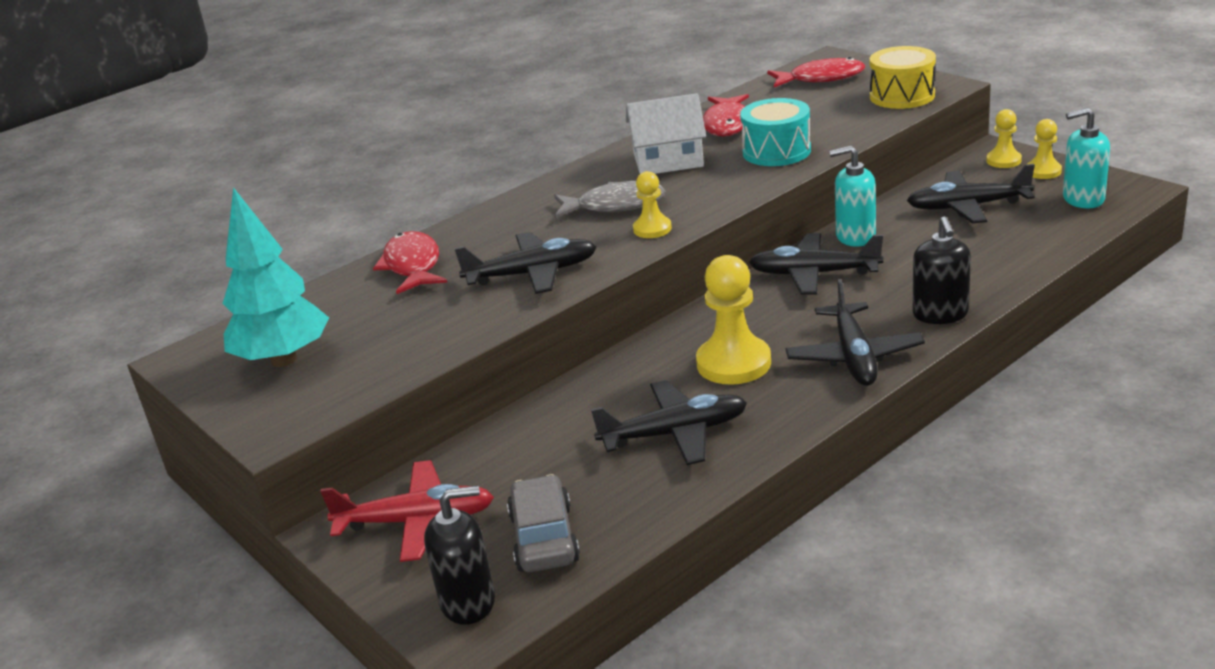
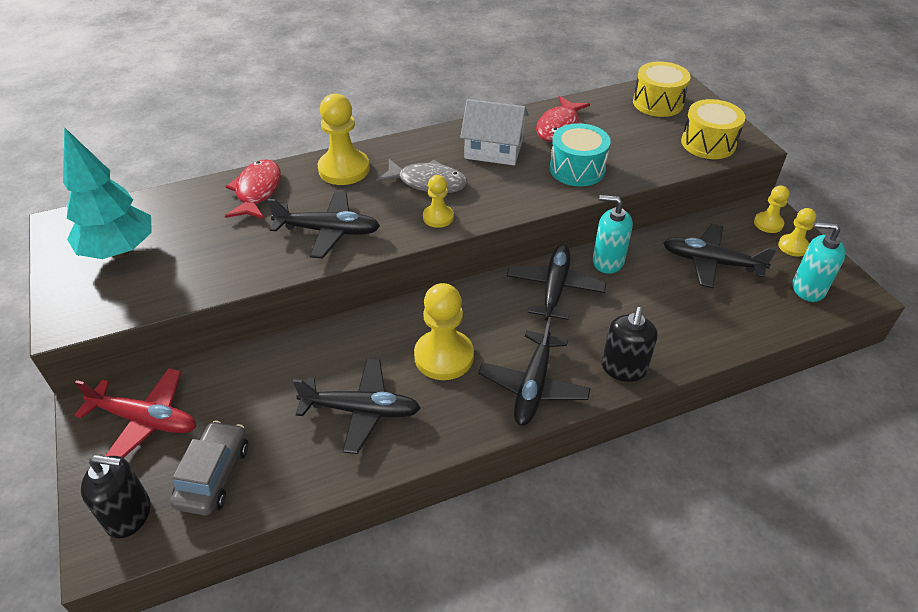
camera: 15 degrees right, 15 degrees up
black plane [749,233,883,295] -> black plane turned 75 degrees clockwise [507,244,606,321]
red fish [767,57,865,87] -> yellow drum [633,61,691,117]
none -> yellow pawn [317,94,370,185]

